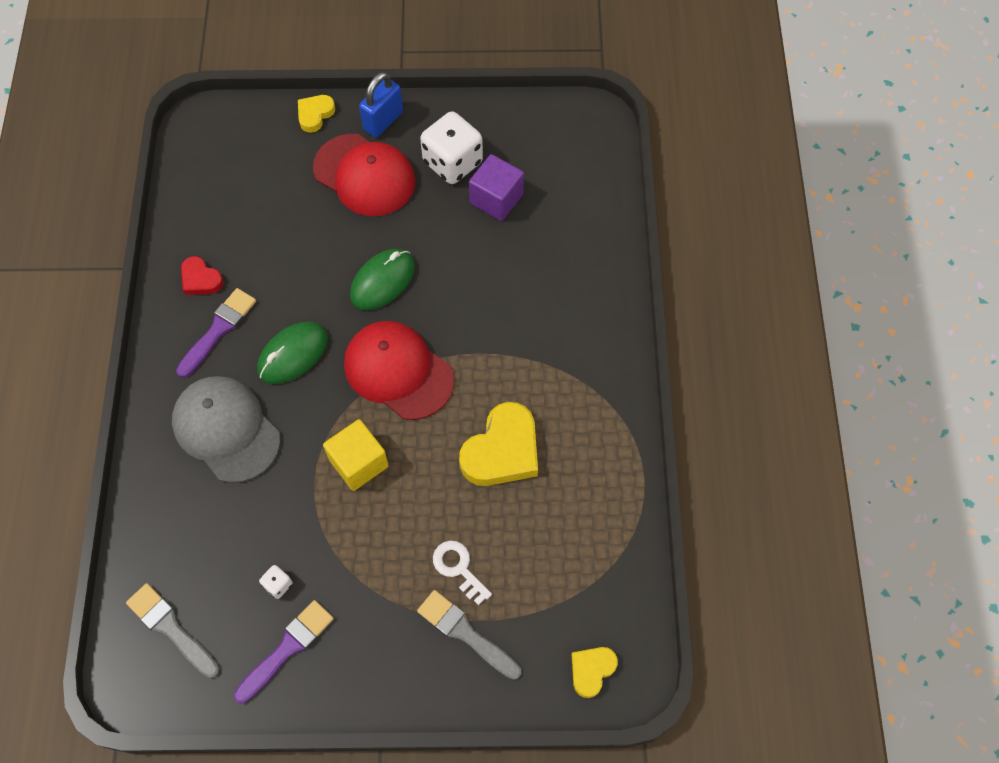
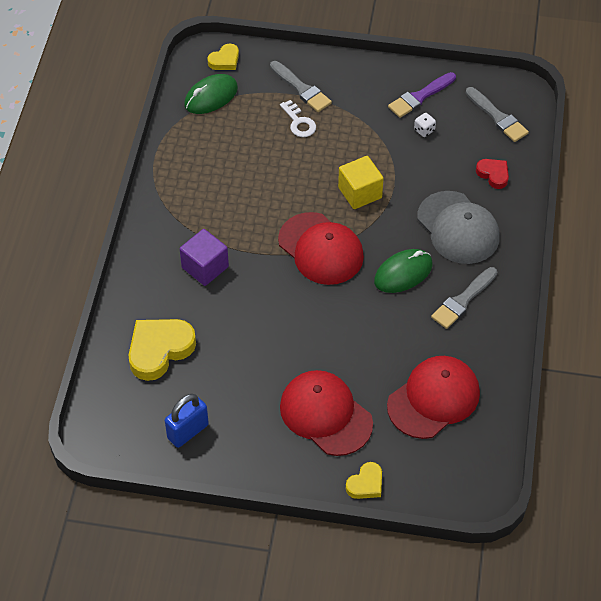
camera: 170 degrees left, 10 degrees down
purple brush [176,288,256,378] -> grey brush [431,267,497,329]
red heart [181,256,224,295] -> red heart moved to [476,159,509,189]
green mouse [350,249,415,310] -> green mouse moved to [184,74,238,114]
blue padlock [359,72,403,138] -> blue padlock moved to [165,394,209,448]
white dice [420,111,483,184] -> none
yellow heart [459,402,538,486] -> yellow heart moved to [129,319,196,381]
purple cube [469,154,524,221] -> purple cube moved to [180,229,229,286]
none -> red cap [387,356,480,439]

